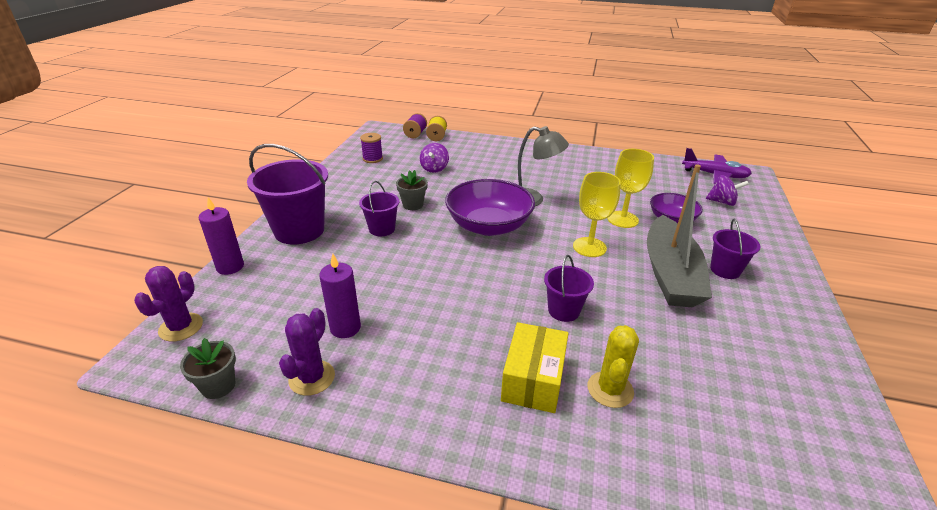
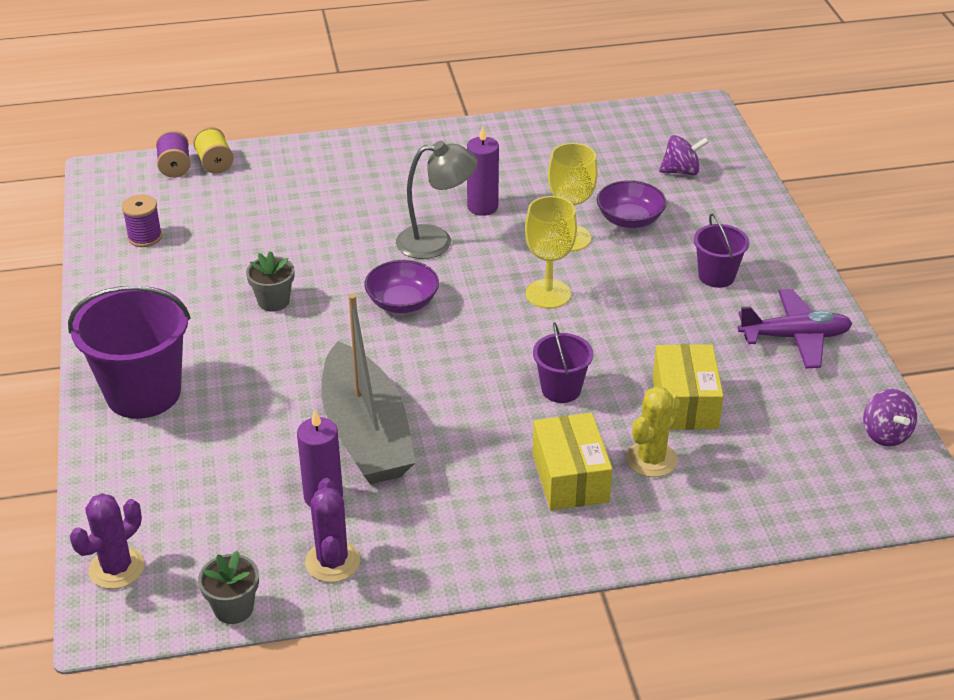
camera: 25 degrees left, 5 degrees up
purple cactus [134,266,203,342] -> purple cactus turned 45 degrees clockwise [70,493,145,589]
purple candle [199,197,244,275] -> purple candle moved to [467,126,499,216]
purple bucket [359,181,399,236] -> none
purple spinning top [420,143,449,173] -> purple spinning top moved to [863,389,917,447]
purple bowl [445,179,535,236] -> purple bowl [364,260,439,313], size x0.58
yellow cactus [588,325,639,408] -> yellow cactus turned 45 degrees clockwise [626,386,680,477]
grey boat [647,164,712,307] -> grey boat moved to [322,294,416,484]
purple plane [682,148,752,184] -> purple plane moved to [738,289,852,368]
none -> yellow box [653,344,724,430]

